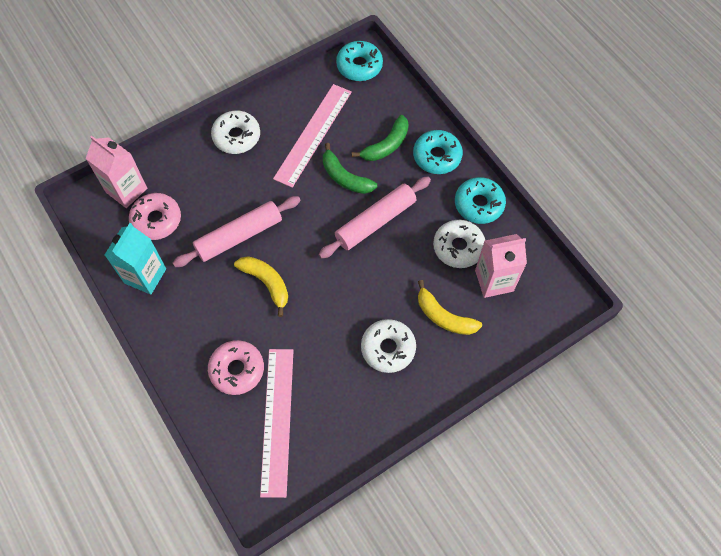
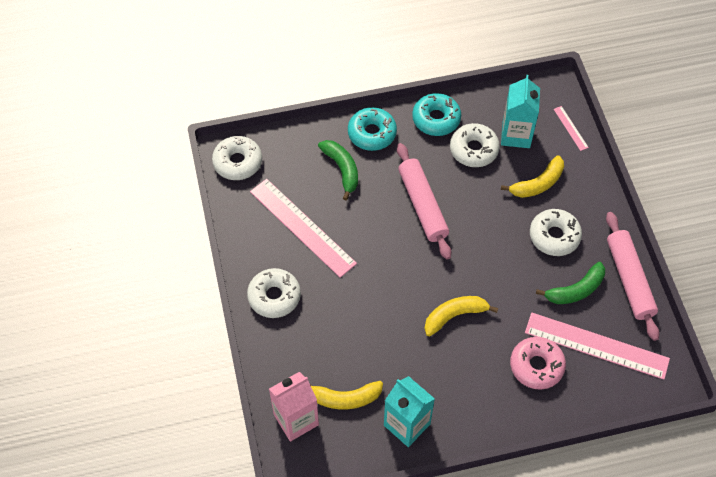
camera: 70 degrees left, 5 degrees down
pink donut [129,193,181,240] -> yellow banana [310,381,383,410]
pink rolling pin [173,196,301,267] -> pink rolling pin moved to [606,212,660,341]
green banana [323,143,377,194] -> green banana moved to [536,262,605,304]
turquoise donut [336,41,383,81] -> white donut [212,136,262,180]
pink carton [475,234,527,298] -> turquoise carton [501,75,540,148]
none -> pink ruler [554,106,589,151]

